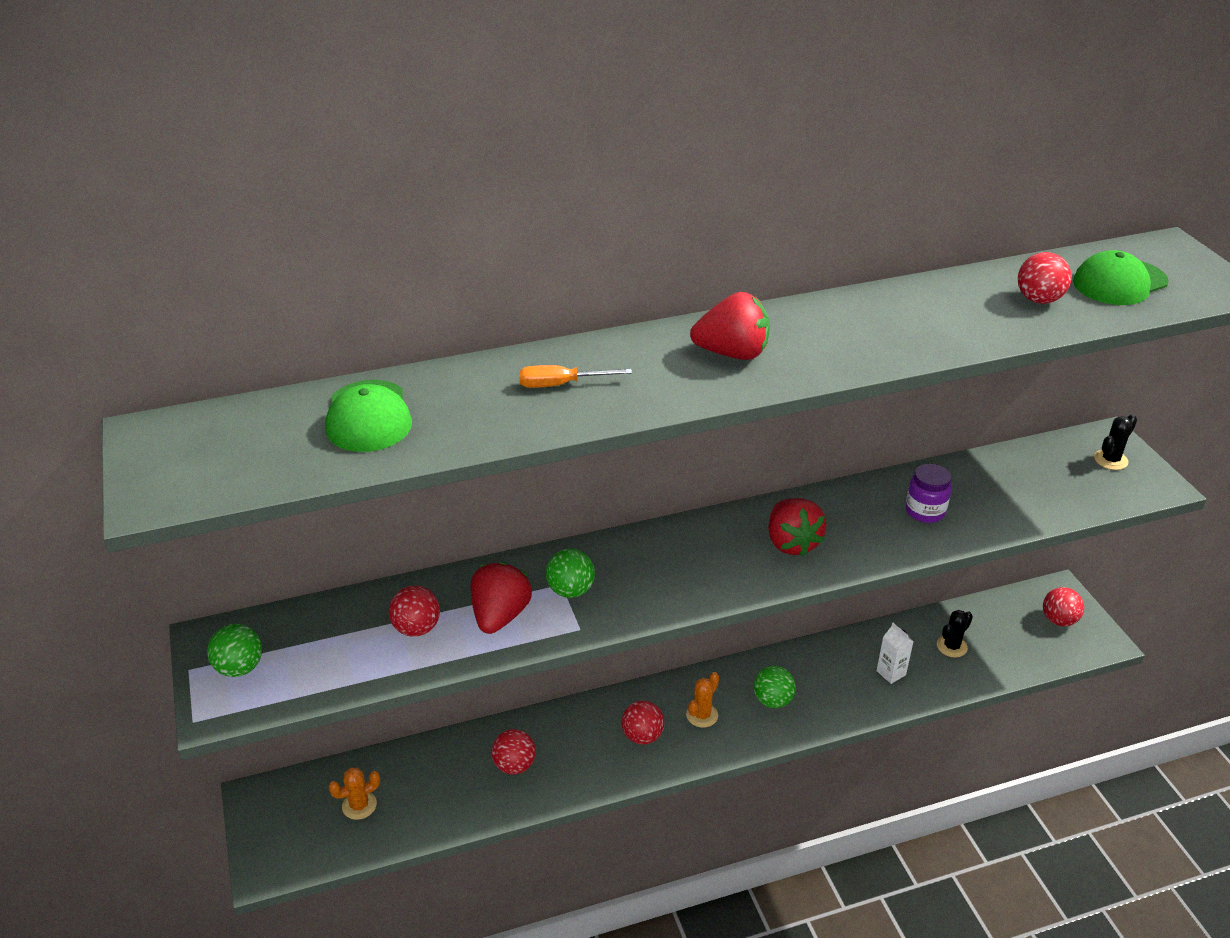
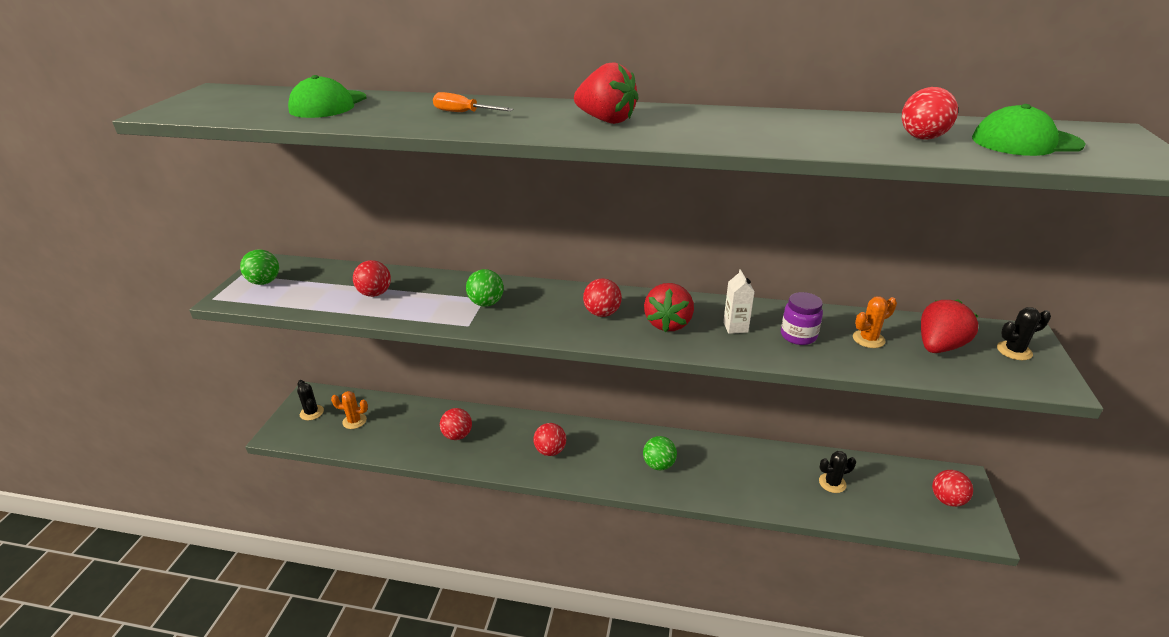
camera: 30 degrees right, 5 degrees down
red strawberry [471,562,532,634] -> red strawberry moved to [921,299,978,353]
orange cactus [686,672,719,728] -> orange cactus moved to [853,296,897,348]
white carton [876,623,914,684] -> white carton moved to [723,269,755,334]
none -> black cactus [297,380,324,420]
none -> red ball [583,278,622,317]

